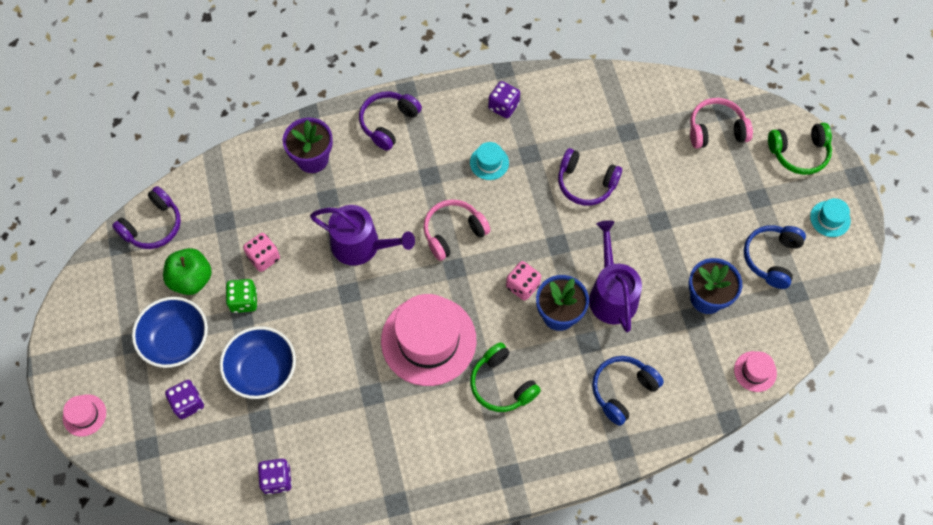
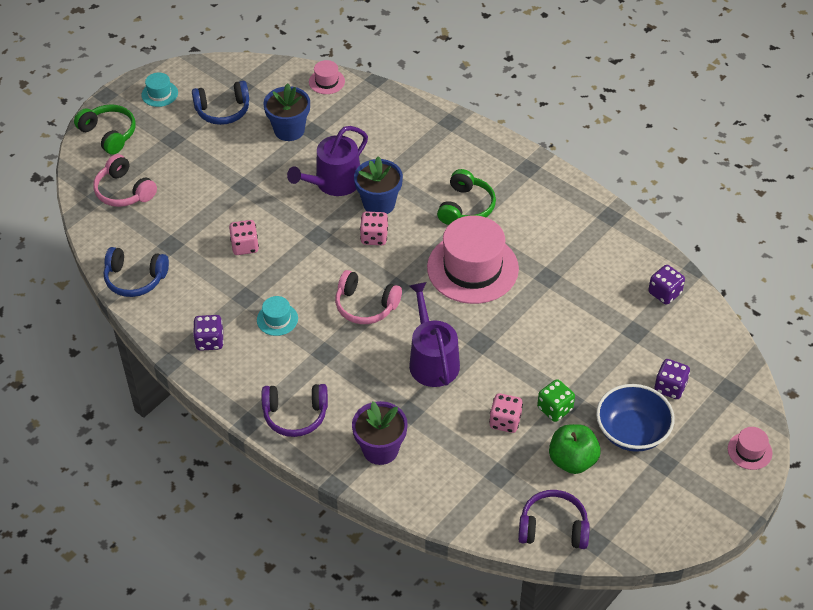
camera: 125 degrees left, 15 degrees down
blue bowl [220,326,296,399] -> none
purple headphones [558,148,622,206] -> pink dice [229,220,259,255]
blue headphones [592,356,664,426] -> blue headphones moved to [104,247,169,297]

